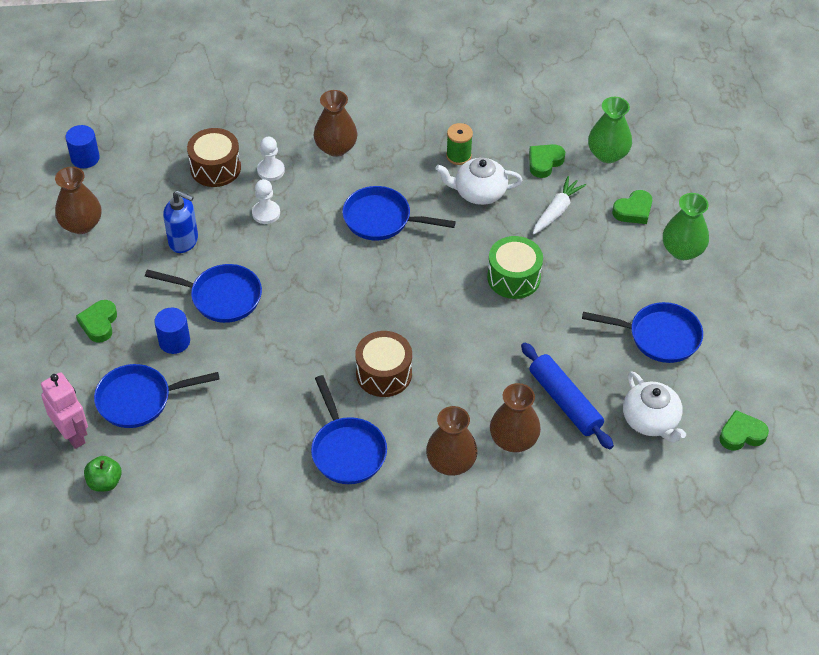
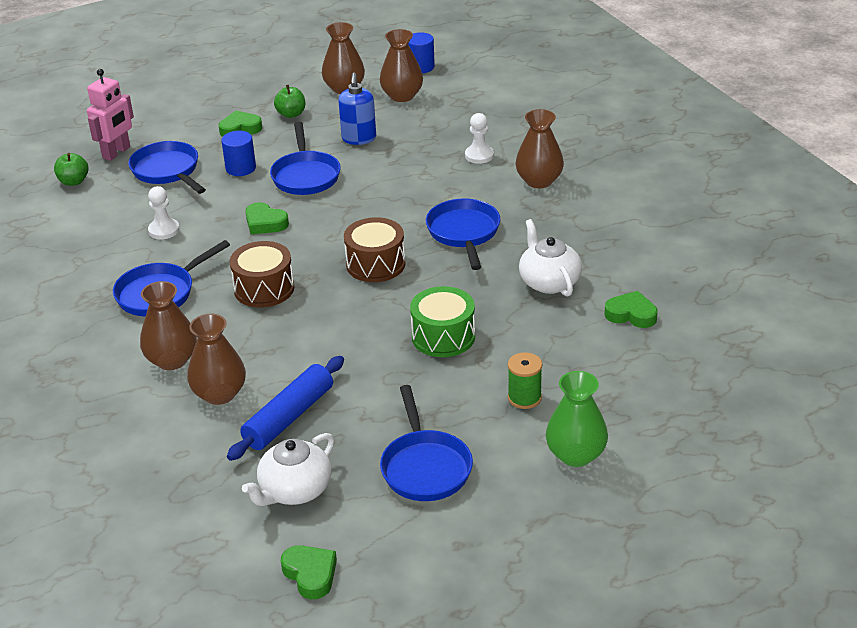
camera: 70 degrees right, 15 degrees down
brown drum [187,128,241,187] -> brown drum moved to [344,217,405,282]
white pawn [252,179,280,224] -> white pawn moved to [148,186,180,239]
green spool [446,123,473,165] -> green spool moved to [508,352,542,409]
white carrot [533,176,586,234] -> none
green vase [588,97,632,163] -> none
green heart [612,190,652,224] -> green heart moved to [245,202,289,234]
none -> green apple [274,85,305,118]
none -> brown vase [380,29,423,102]

